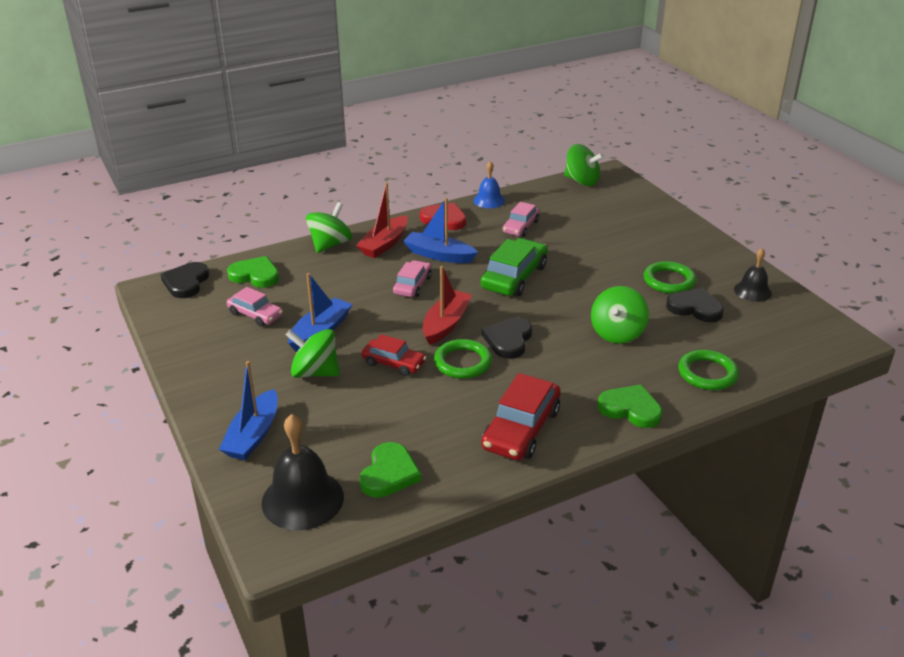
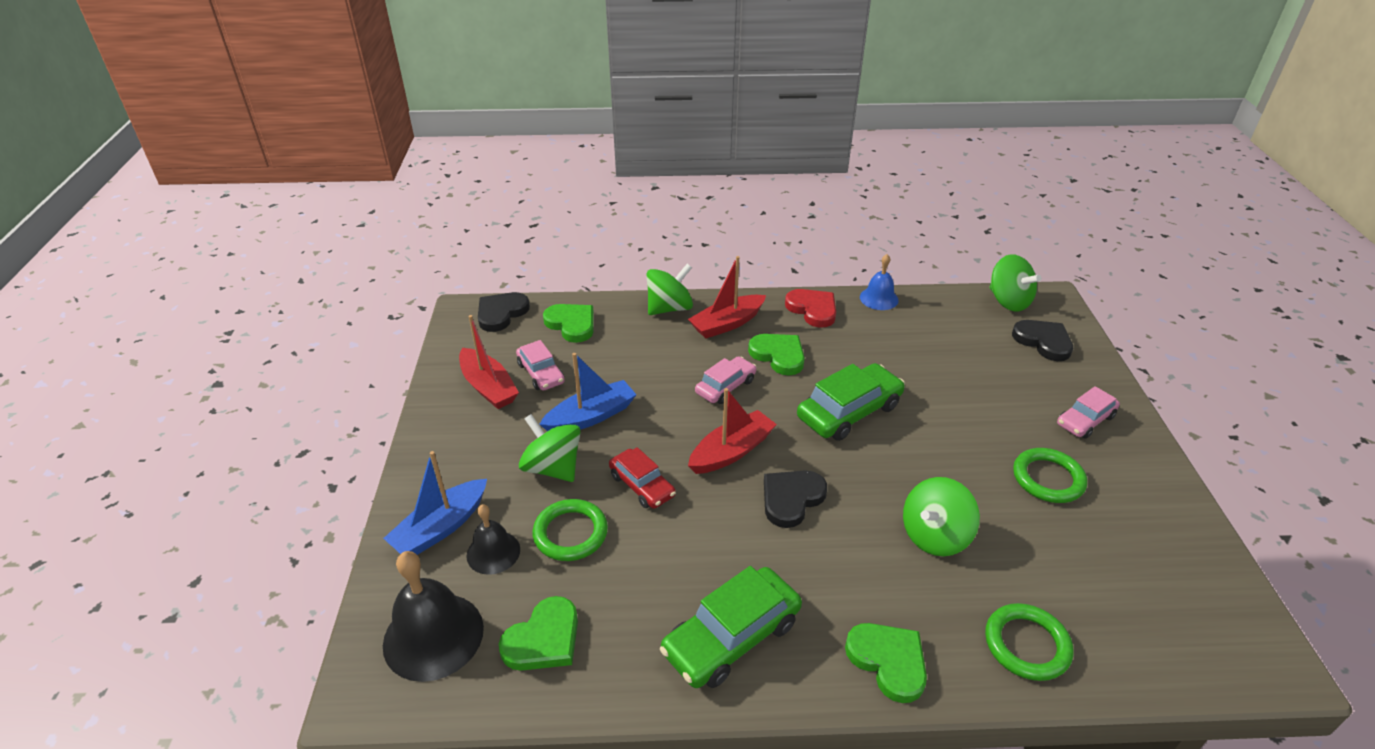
camera: 25 degrees right, 5 degrees up
blue boat [403,198,478,263] -> green heart [748,334,805,375]
green ring [434,339,492,379] -> green ring moved to [533,499,608,561]
red car [482,373,561,460] -> green car [660,566,802,688]
pink car [503,202,540,237] -> pink car moved to [1057,386,1120,439]
black heart [666,288,724,322] -> black heart moved to [1012,320,1073,361]
black bell [734,248,772,302] -> black bell moved to [467,504,520,575]
none -> red boat [459,315,519,409]

